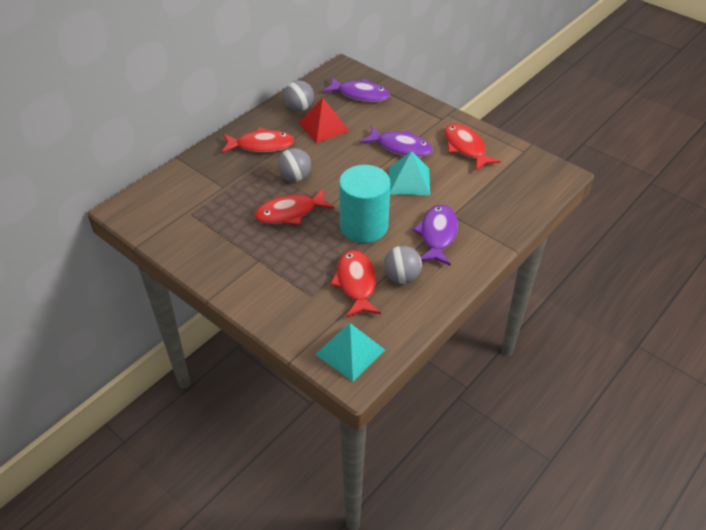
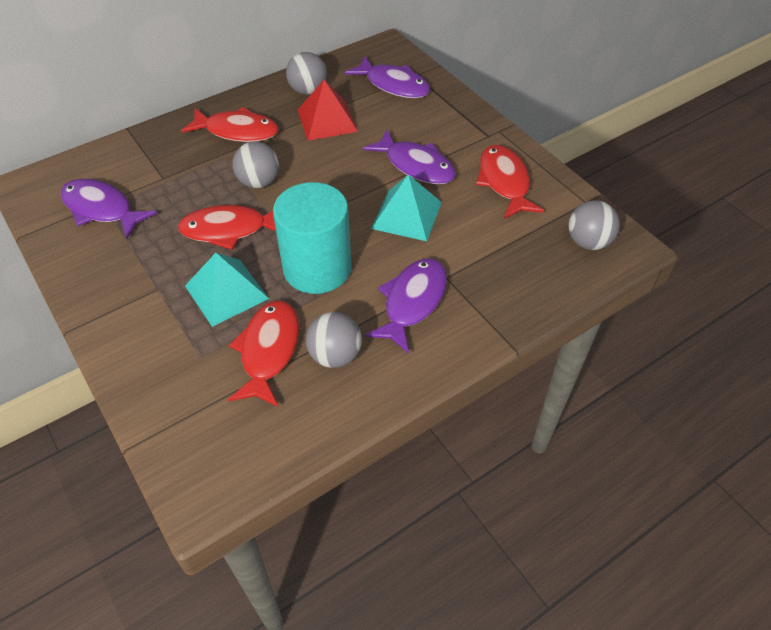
camera: 15 degrees right, 5 degrees up
turquoise pyramid [315,323,385,382] -> turquoise pyramid moved to [185,253,269,327]
none -> purple fish [60,179,157,239]
none -> grey ball [568,200,620,250]

